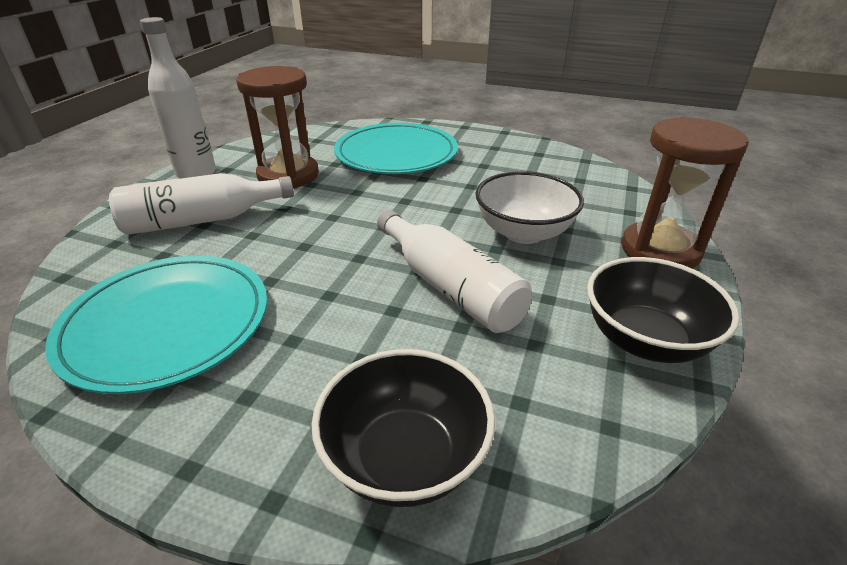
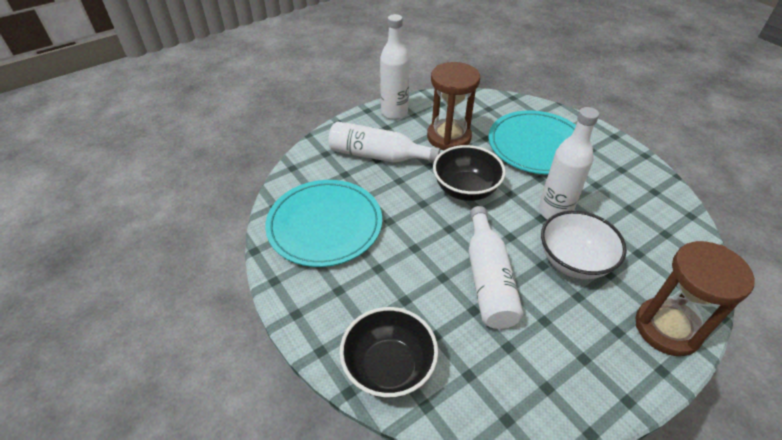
camera: 35 degrees right, 10 degrees up
black bowl [587,257,739,363] -> black bowl moved to [433,145,506,201]
none -> white bottle [538,107,599,219]

